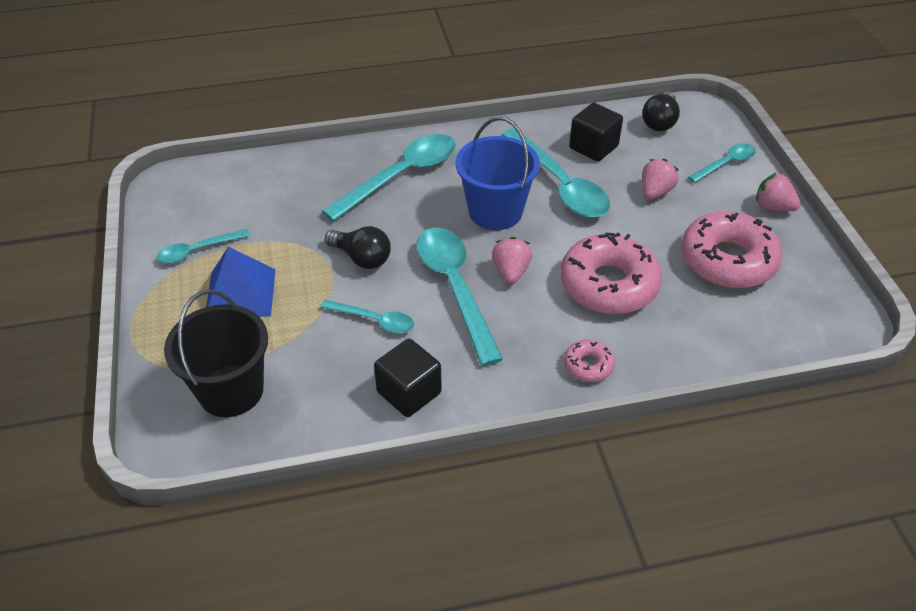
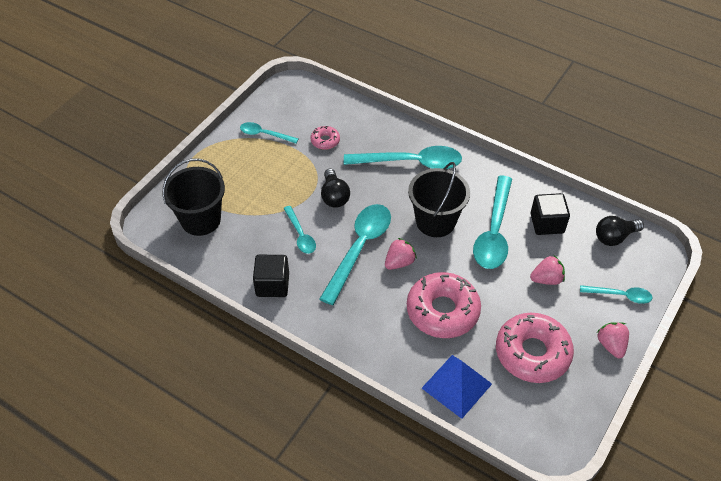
camera: 45 degrees right, 5 degrees up
blue pyramid [206,247,275,317] -> blue pyramid moved to [422,355,492,419]
blue bucket [456,117,540,230] -> black bucket [408,162,470,237]
pink donut [564,340,615,382] -> pink donut moved to [310,126,340,150]

